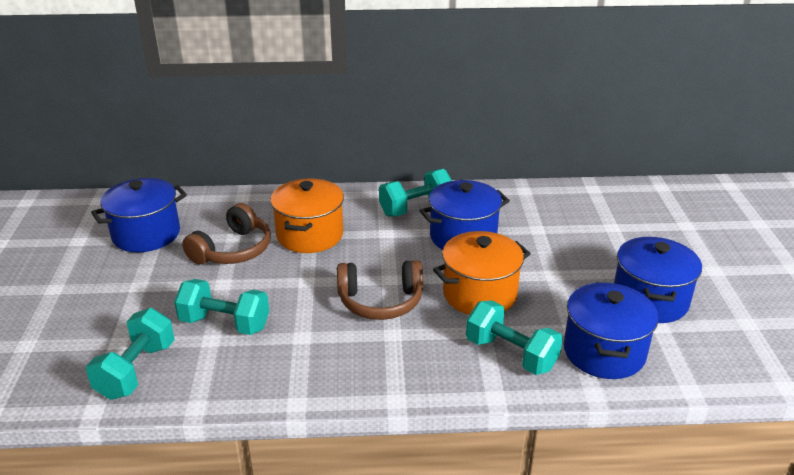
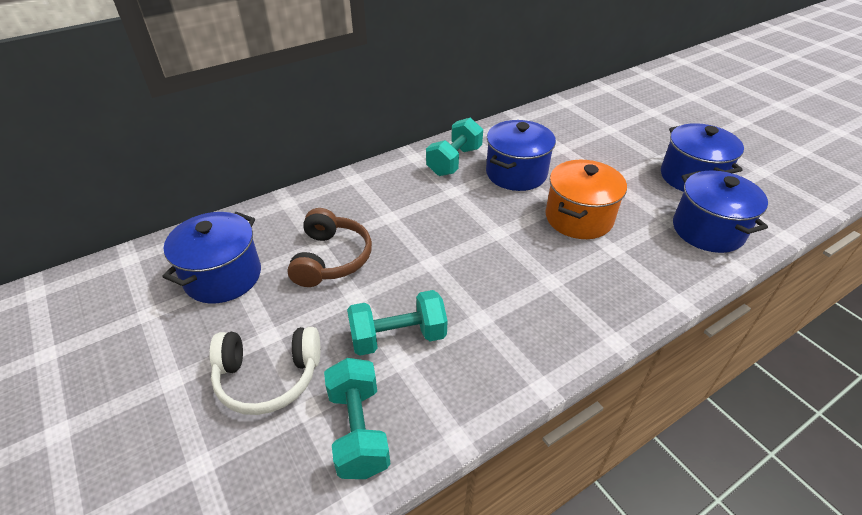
camera: 30 degrees left, 10 degrees up
orange pot [271,178,344,253] -> none
brown headphones [337,260,423,320] -> none
turquoise dumbbell [466,301,563,375] -> none
none -> white headphones [209,327,320,415]

